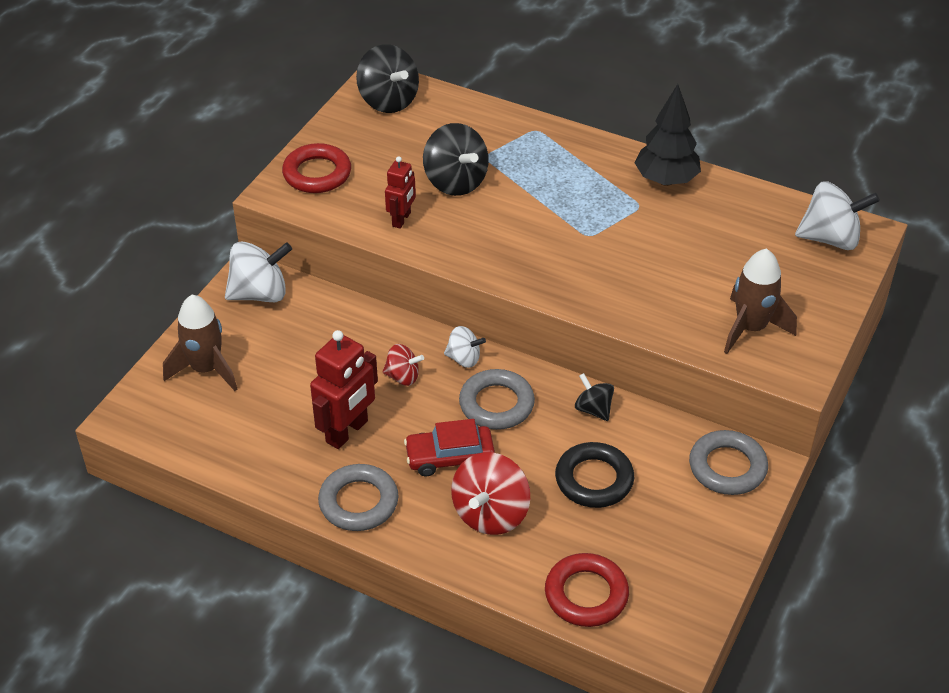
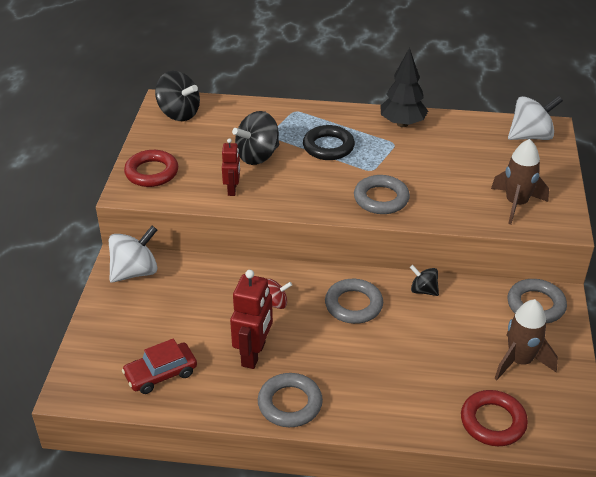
camera: 20 degrees left, 5 degrees down
brown rocket [163,295,237,391] -> brown rocket moved to [495,299,558,380]
red car [404,419,495,476] -> red car moved to [122,338,197,394]
black spinning top [423,123,489,196] -> black spinning top turned 105 degrees clockwise [232,111,279,165]
white spinning top [444,326,486,368] -> none
red spinning top [451,452,530,535] -> none
black ring [555,442,634,508] -> black ring moved to [303,125,355,160]
none -> grey ring [354,175,410,214]

